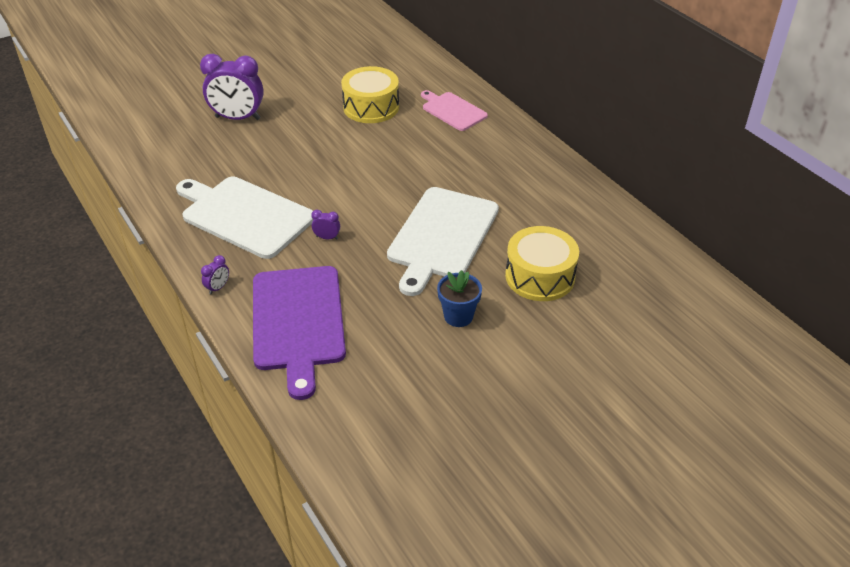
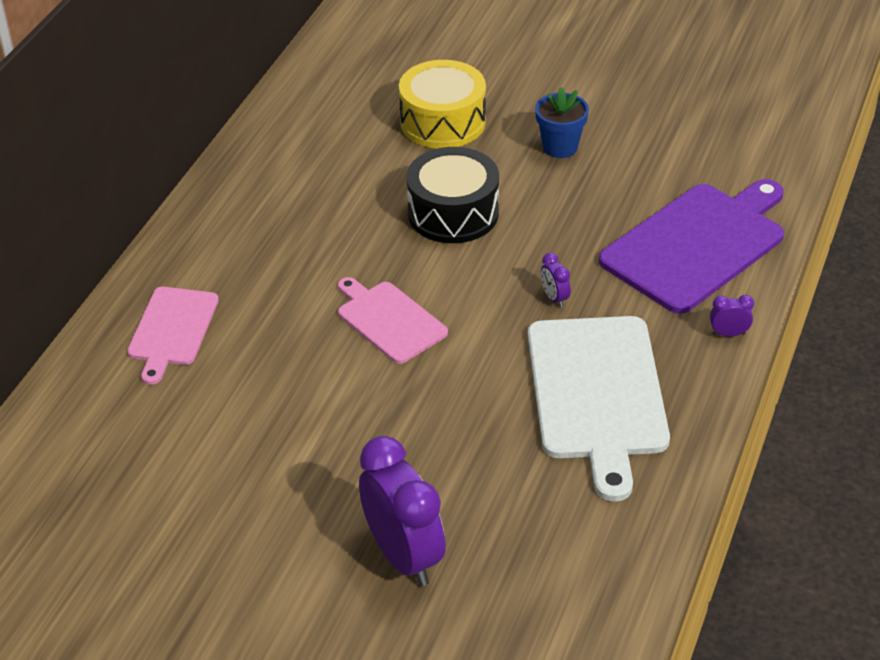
camera: 125 degrees left, 0 degrees up
yellow drum [341,66,399,123] -> none
white cutting board [387,187,499,296] -> black drum [406,147,499,243]
none -> pink cutting board [338,277,448,364]

